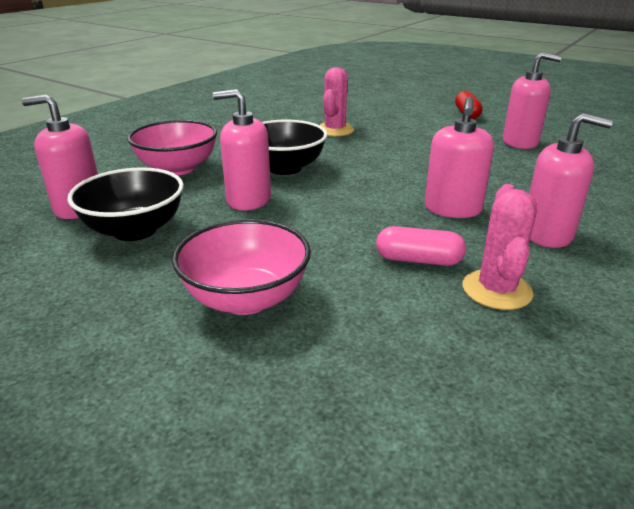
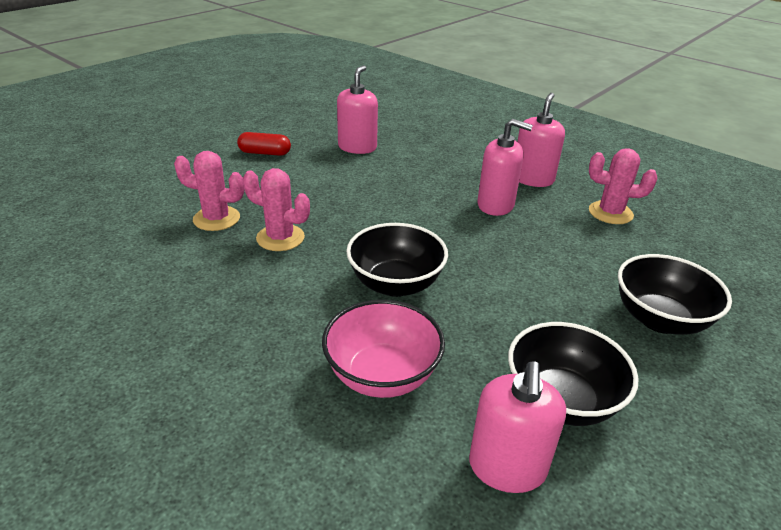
camera: 85 degrees left, 5 degrees up
pink bowl [172,219,311,315] -> black bowl [618,254,732,335]
pink soap dispenser [213,89,271,210] -> none
pink capsule [376,226,466,266] -> none
none -> pink cactus [174,151,244,231]

